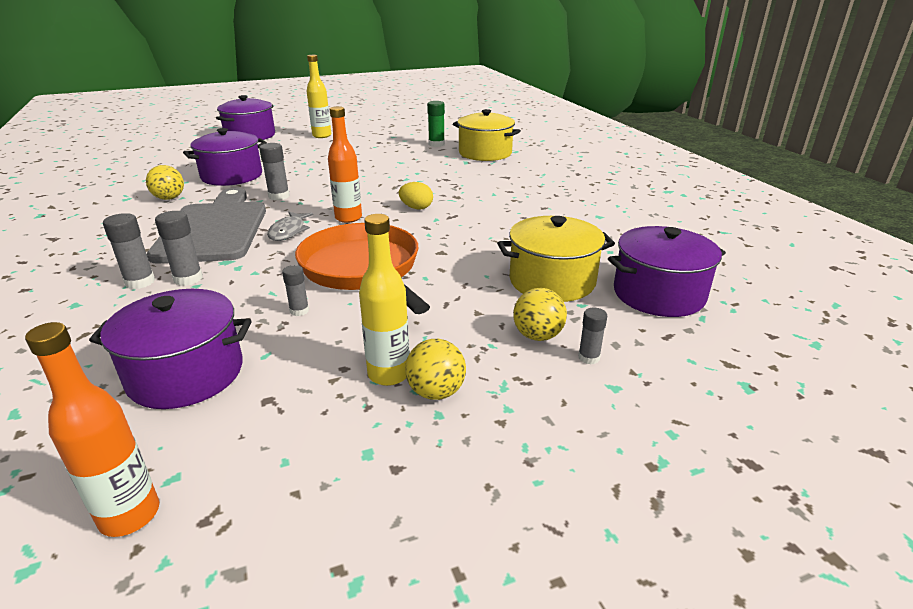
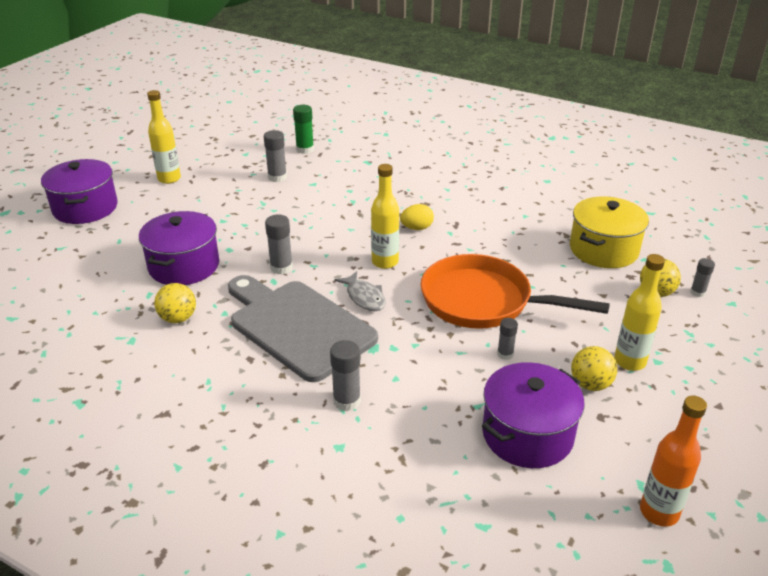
camera: 40 degrees left, 5 degrees up
grey glue stick [155,211,203,286] -> grey glue stick moved to [264,130,287,182]
orange bottle [328,106,362,223] -> yellow bottle [371,164,399,269]
yellow ball [405,339,466,400] -> yellow ball moved to [571,346,617,391]
yellow pot [453,109,521,161] -> none
purple pot [608,226,726,317] -> none

